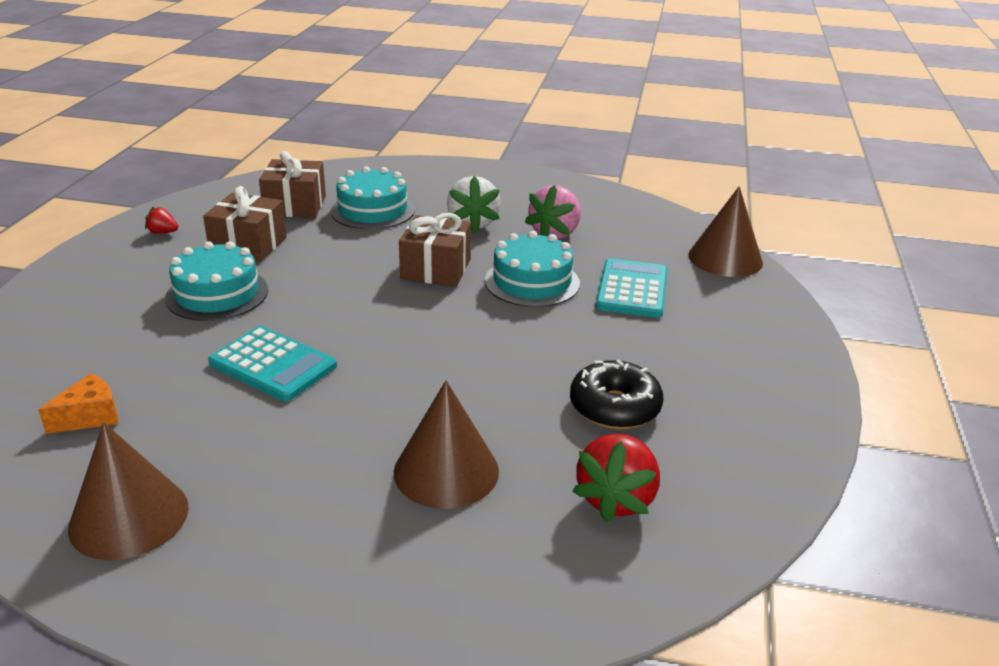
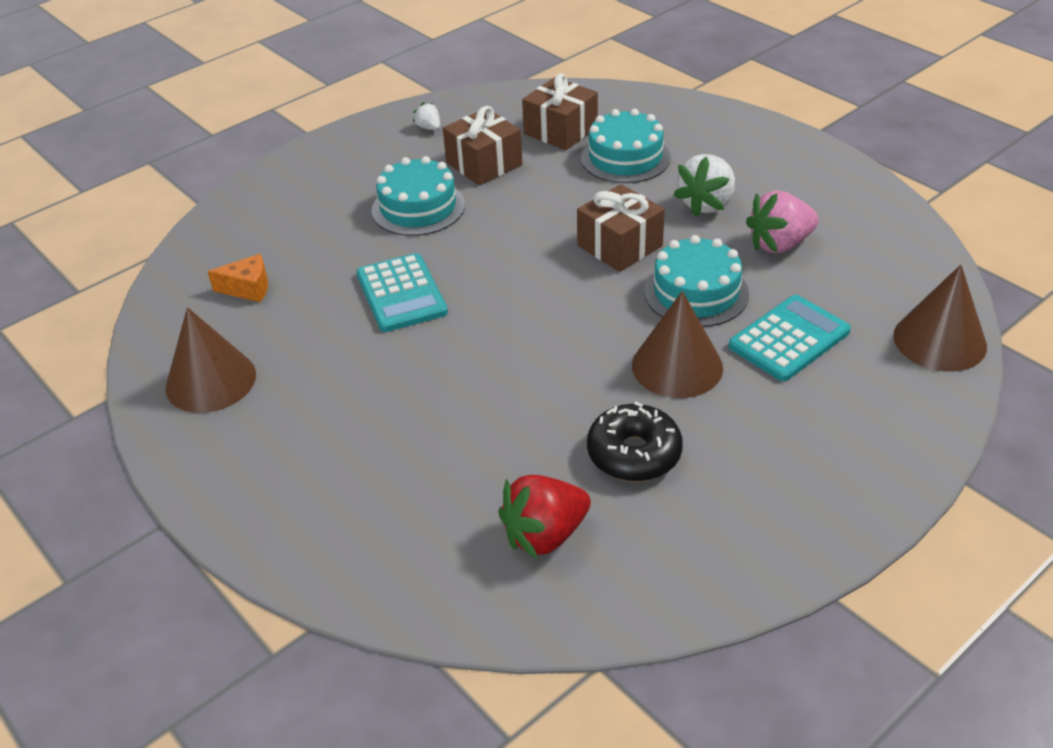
camera: 40 degrees right, 10 degrees up
red strawberry [145,206,178,234] -> white strawberry [413,102,440,130]
brown cone [394,381,499,509] -> brown cone moved to [632,291,723,398]

